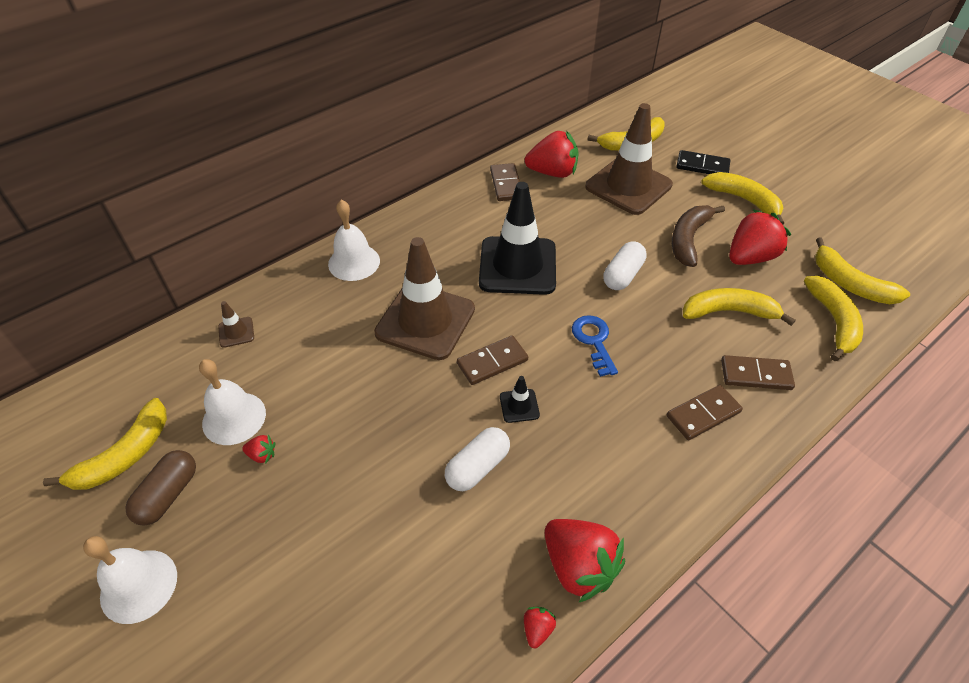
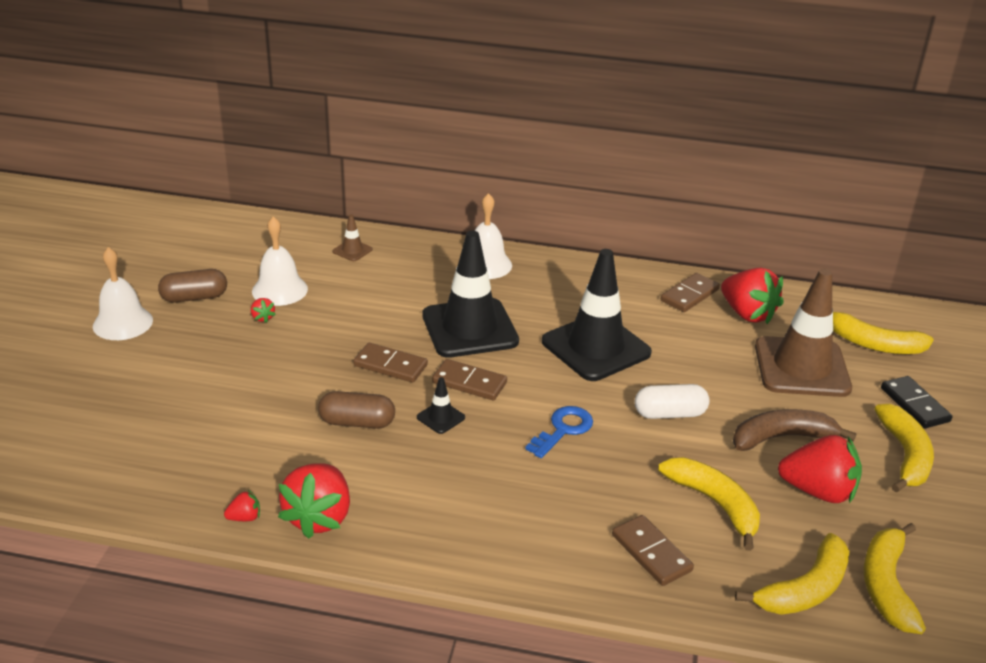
camera: 50 degrees right, 15 degrees down
yellow banana [43,398,167,490] -> none
brown traffic cone [374,237,475,360] -> black traffic cone [422,230,519,358]
white capsule [445,427,510,491] -> brown capsule [318,391,395,428]
brown domino [667,385,743,440] -> brown domino moved to [353,343,428,382]

